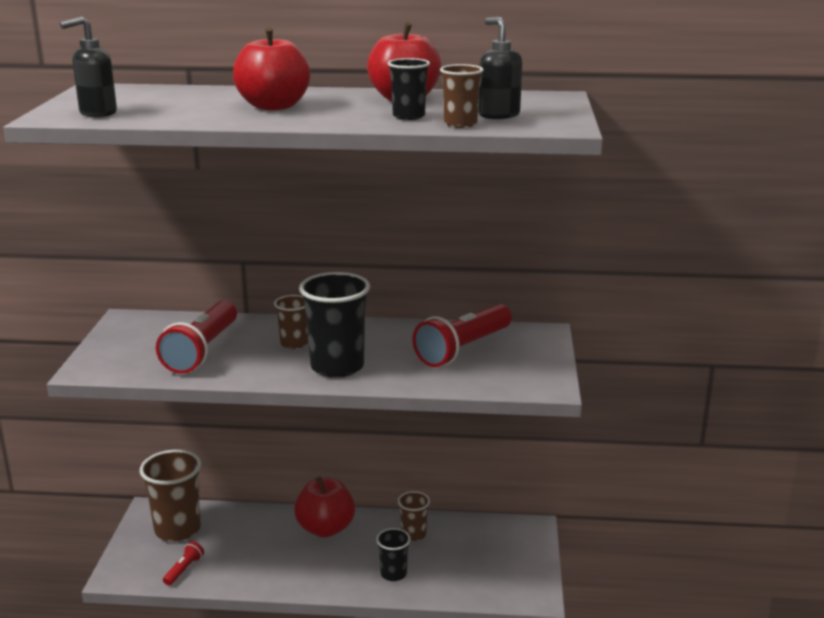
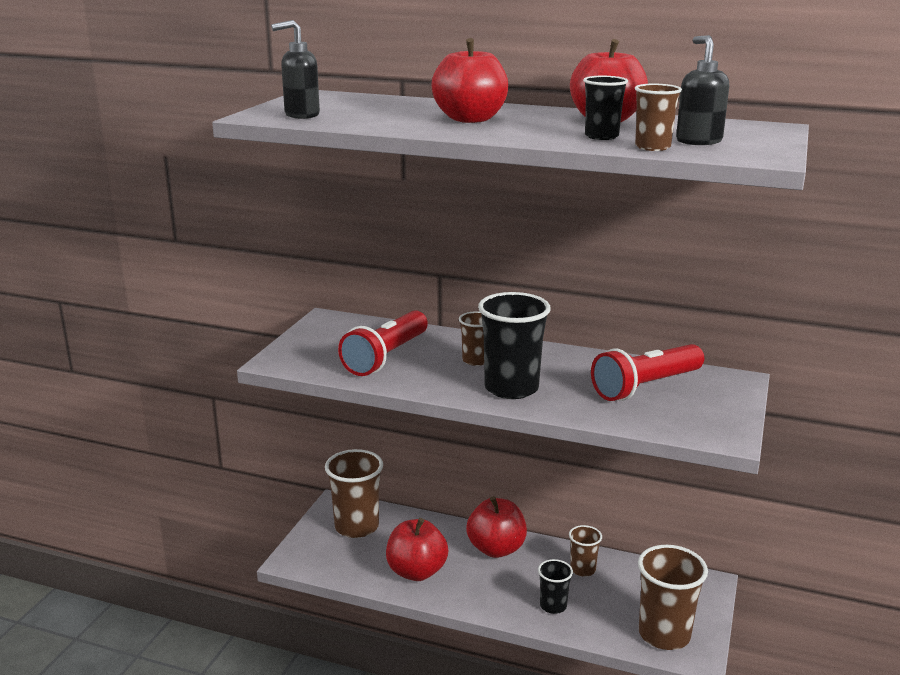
camera: 15 degrees right, 0 degrees up
red flashlight [163,541,204,586] -> none
none -> red apple [386,518,448,581]
none -> brown cup [638,545,708,650]

